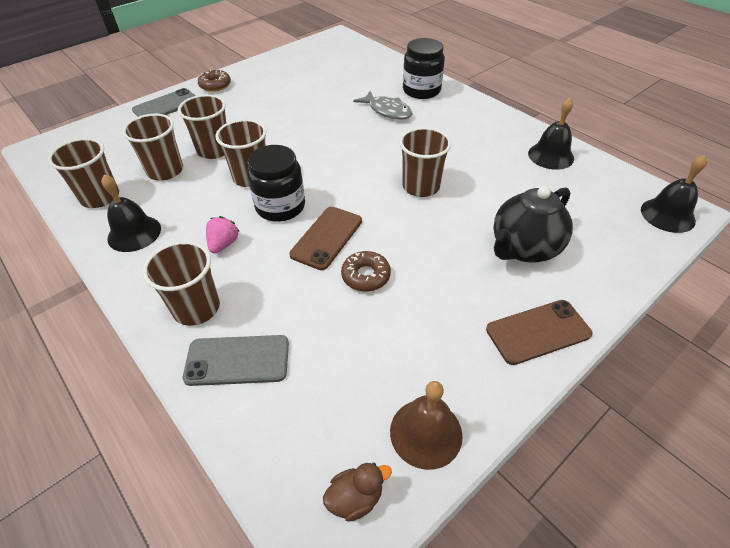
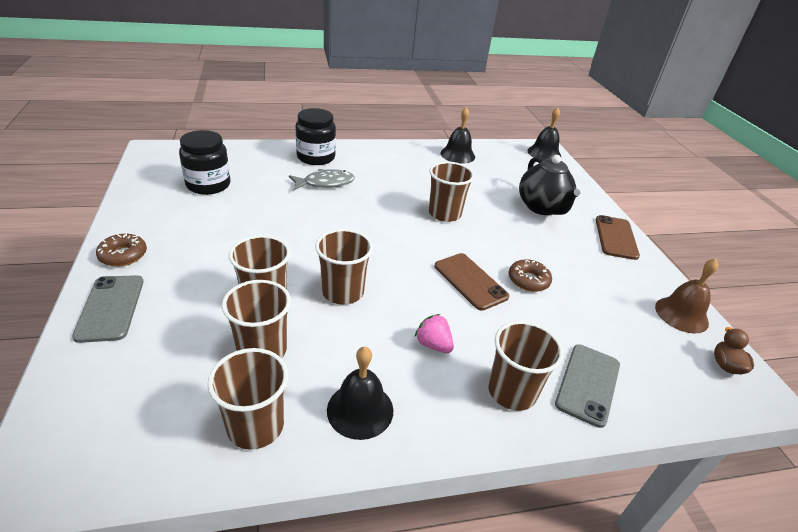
camera: 65 degrees left, 10 degrees down
black jar [247,145,305,222] -> black jar moved to [179,130,231,195]

